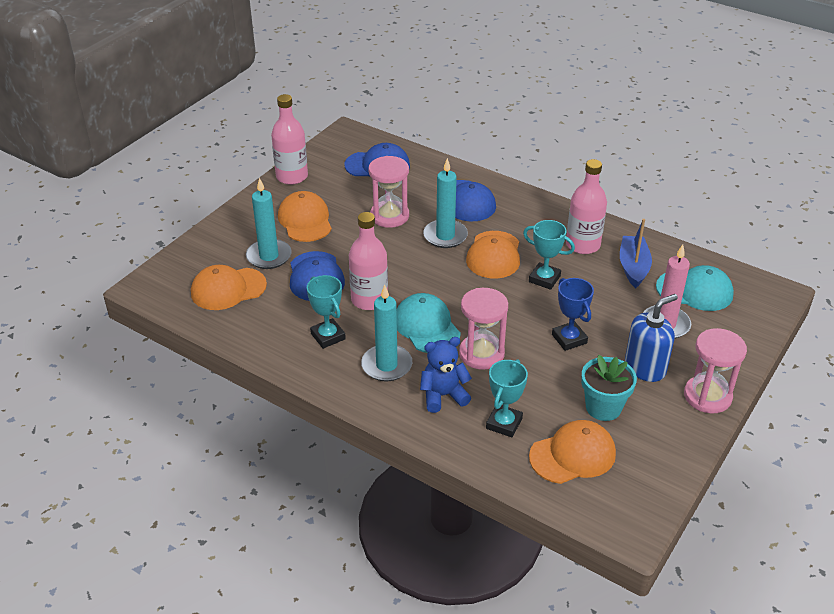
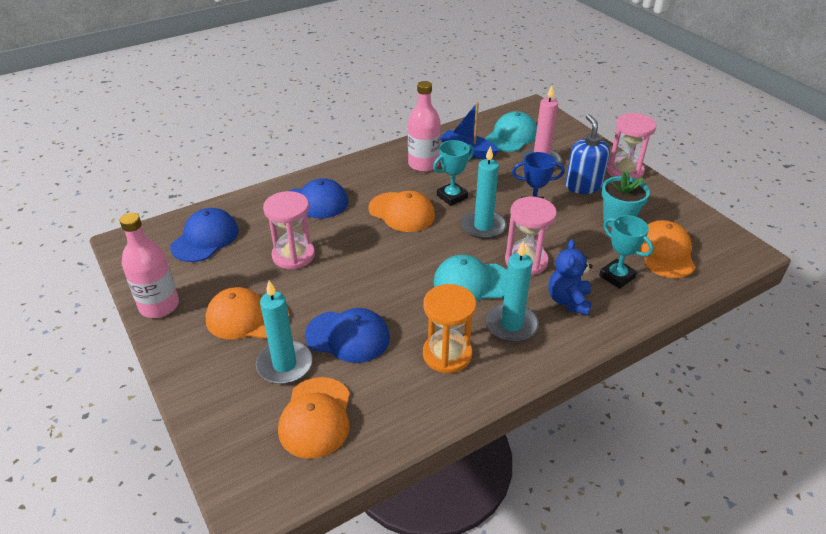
camera: 65 degrees left, 0 degrees up
turquoise trophy [307,275,346,349] -> orange hourglass [423,284,476,373]
pink bottle [349,212,388,310] -> none
turquoise candle [423,158,468,248] -> turquoise candle moved to [461,146,506,239]

